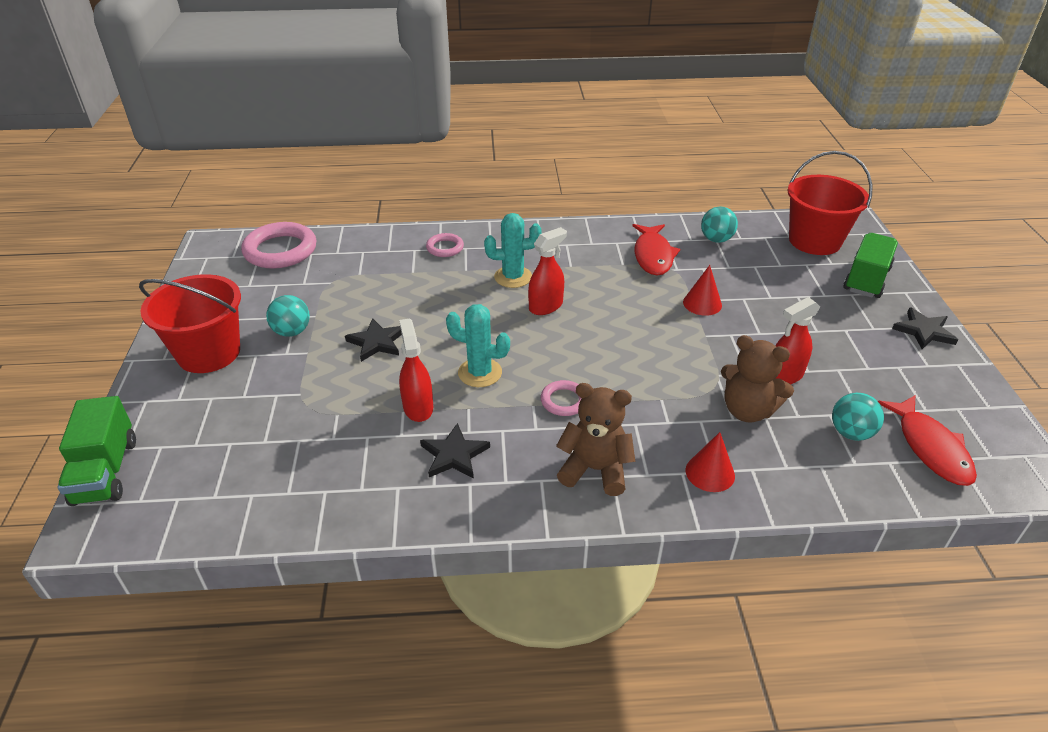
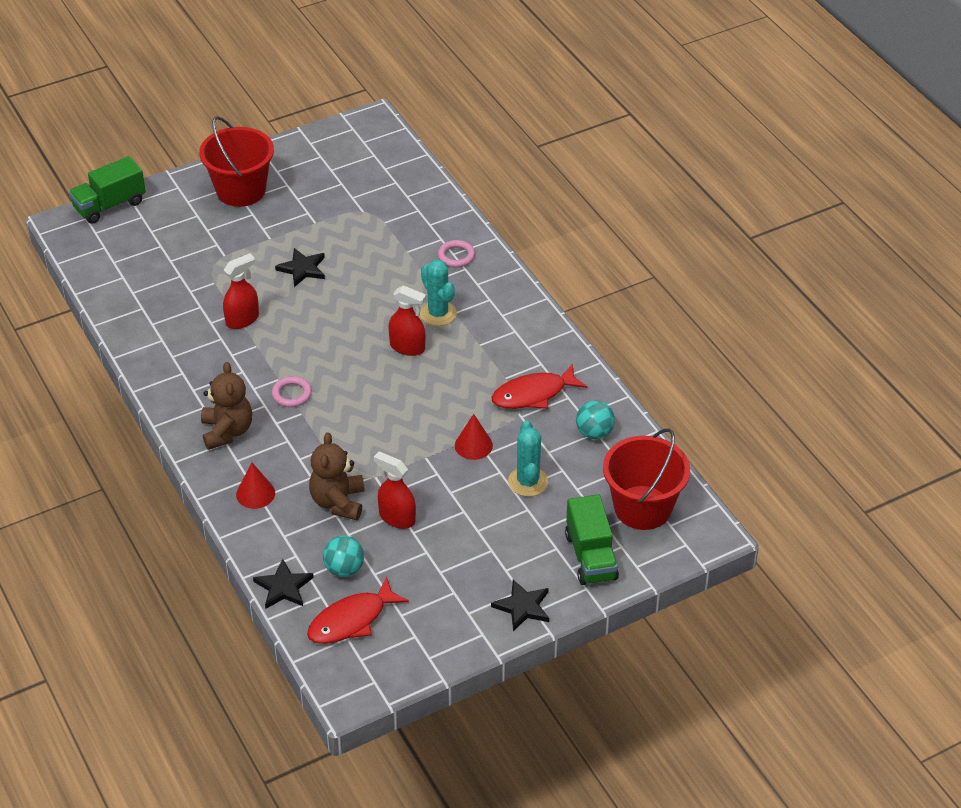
camera: 65 degrees right, 5 degrees up
pink ring [241,222,316,269] -> none
turquoise ball [266,295,310,337] -> none
black star [420,423,490,479] -> black star moved to [253,559,314,609]
turquoise cactus [446,304,510,387] -> turquoise cactus moved to [508,421,548,497]
green truck [843,233,898,298] -> green truck turned 75 degrees clockwise [565,494,619,585]

